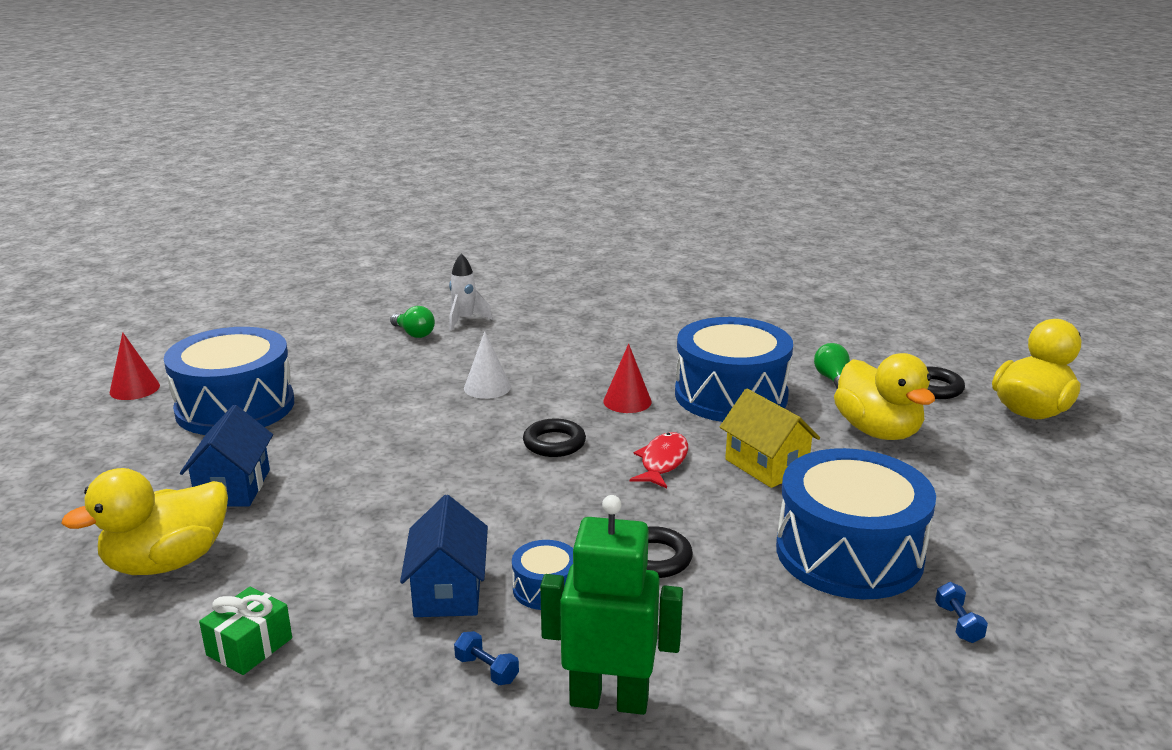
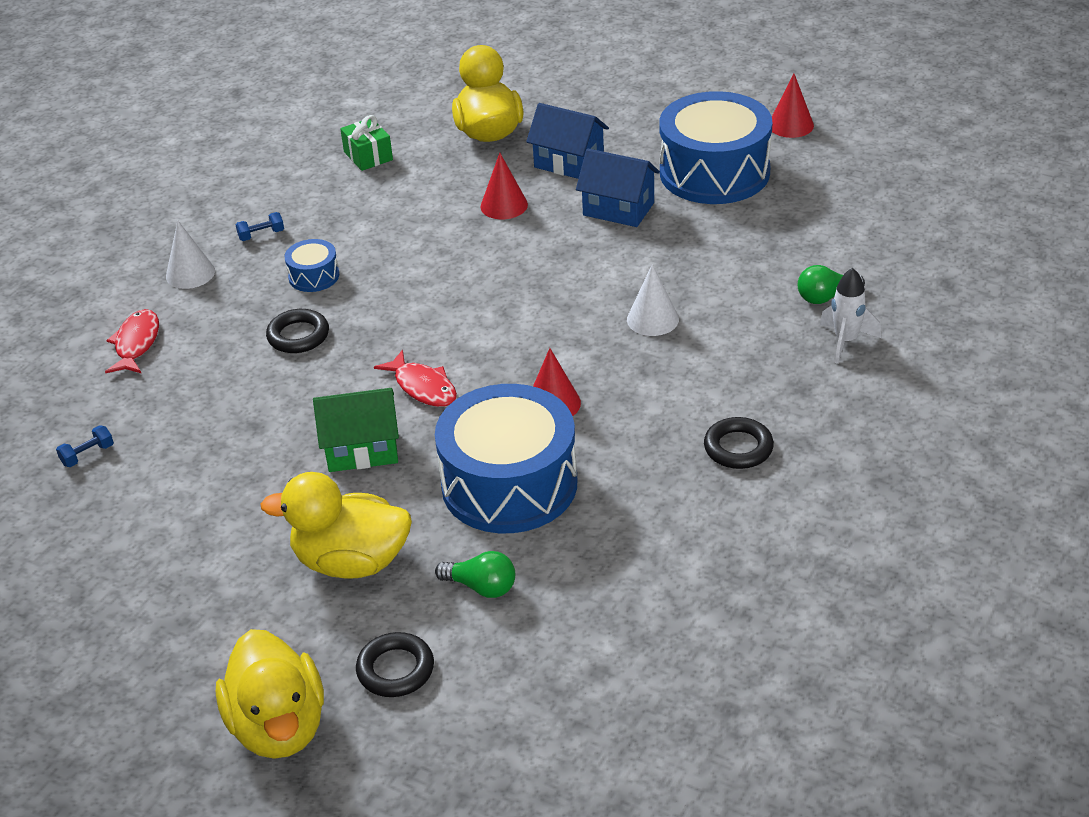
camera: 120 degrees right, 15 degrees up
blue house [400,495,488,617] -> blue house moved to [576,149,660,227]
black ring [523,419,586,457] -> black ring moved to [704,417,774,469]
green robot [540,495,683,715] -> white cone [166,220,215,289]
yellow house [720,389,820,488] -> green house [313,388,399,472]
blue drum [776,448,936,599] -> none
blue dumbbell [935,582,988,643] -> blue dumbbell turned 60 degrees counterclockwise [56,425,114,467]
none -> red fish [105,309,159,373]
none -> red cone [480,153,528,219]

